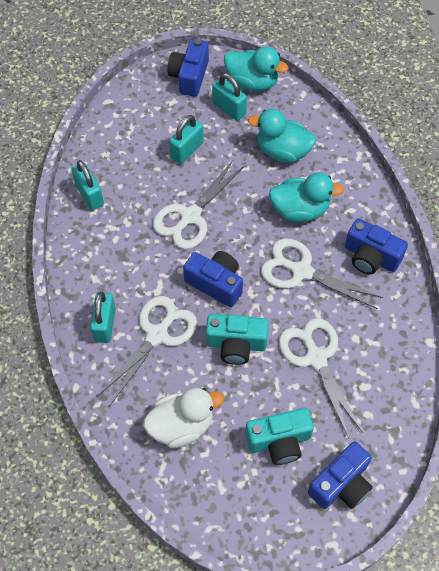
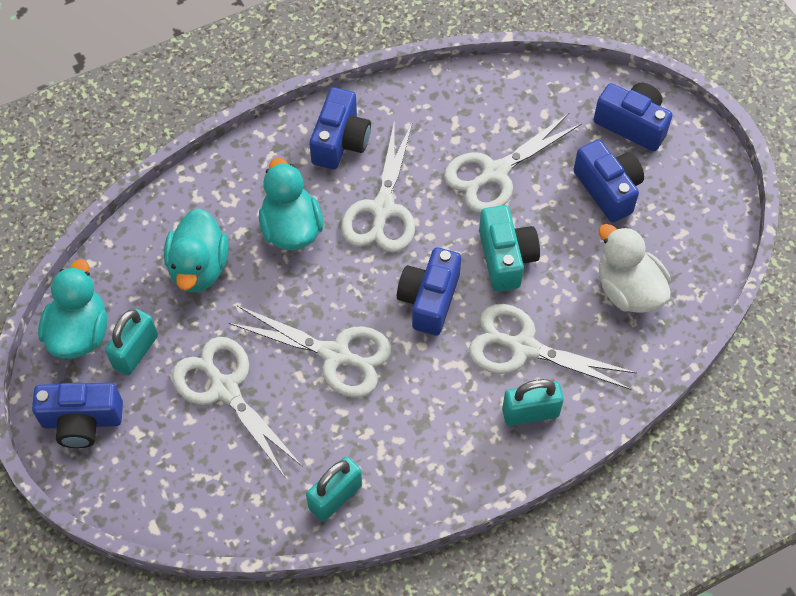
camera: 105 degrees left, 0 degrees up
turquoise padlock [169,115,204,164] -> white scissors [172,337,303,479]
turquoise camera [245,408,314,465] -> blue camera [573,140,644,222]

